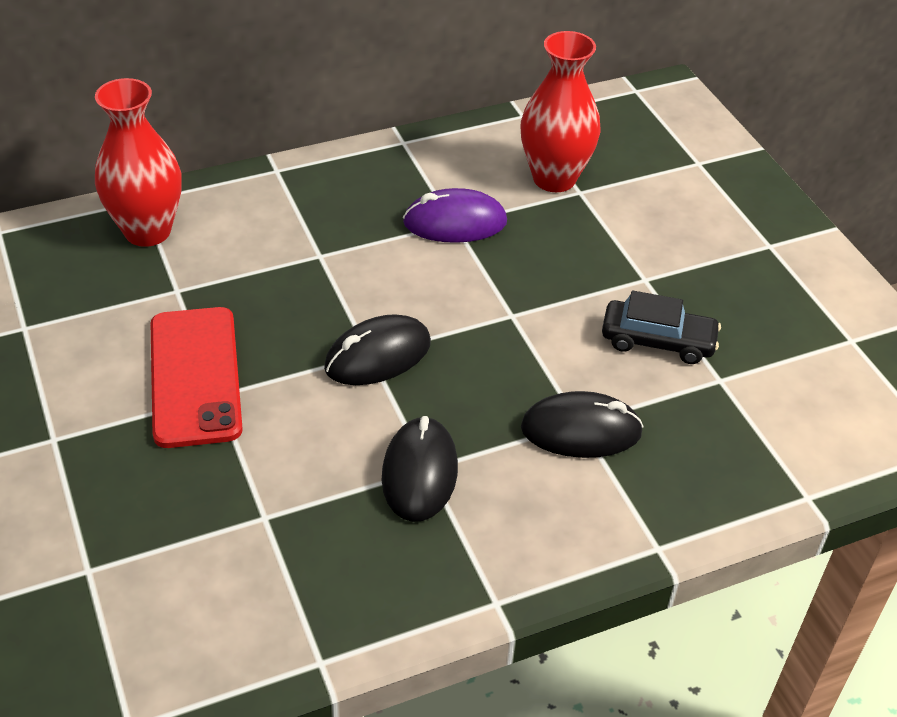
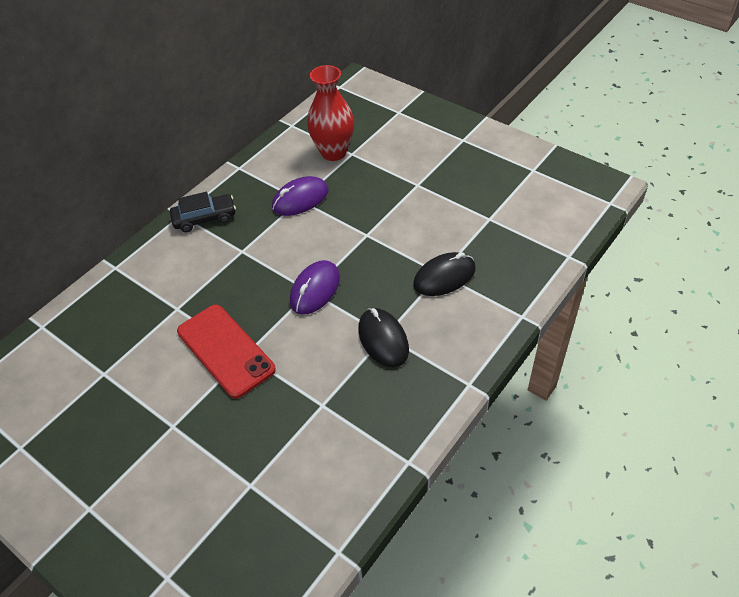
camera: 25 degrees left, 5 degrees up
red vase [95,78,182,247] -> none
black mouse [324,314,431,385] -> purple mouse [290,260,340,315]
black car [602,291,721,364] -> black car moved to [170,192,236,232]

